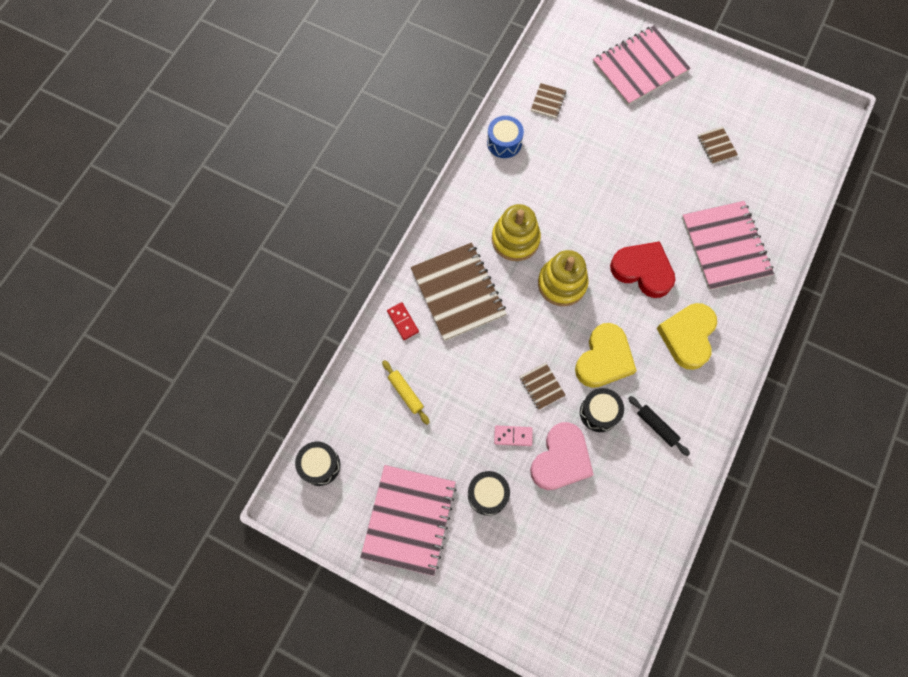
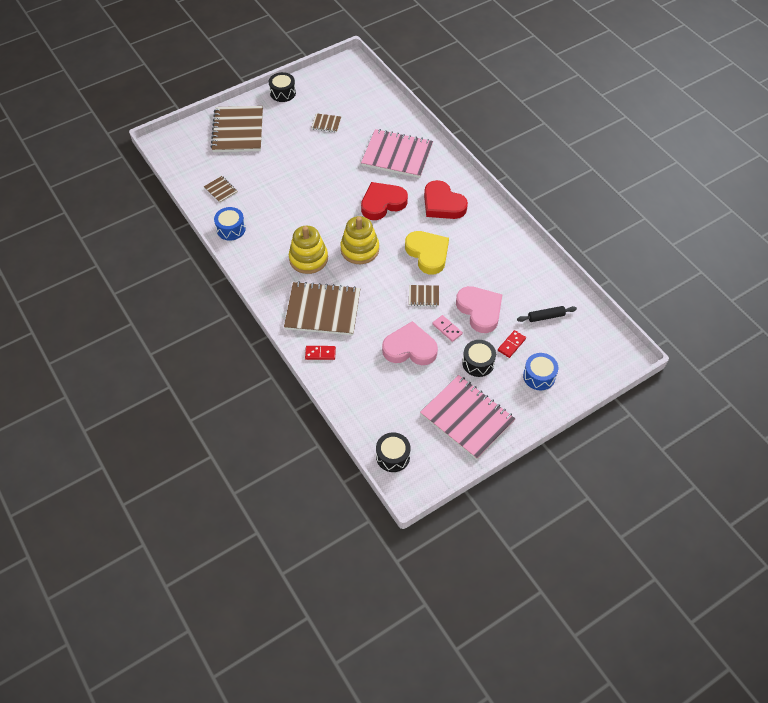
camera: 60 degrees left, 15 degrees down
yellow rolling pin [382,360,430,425] -> none
pink domino [494,425,533,446] -> pink domino turned 75 degrees counterclockwise [432,315,463,342]
black drum [580,388,624,432] -> black drum moved to [269,72,296,102]
pink notebook [593,26,691,106] -> brown notebook [211,106,263,152]
black rolling pin [628,396,690,456] -> black rolling pin moved to [517,306,577,322]
yellow heart [656,303,717,370] -> red heart [424,180,468,219]
none -> pink heart [382,321,438,365]
none -> red domino [498,330,526,358]
none -> blue drum [523,353,558,390]

